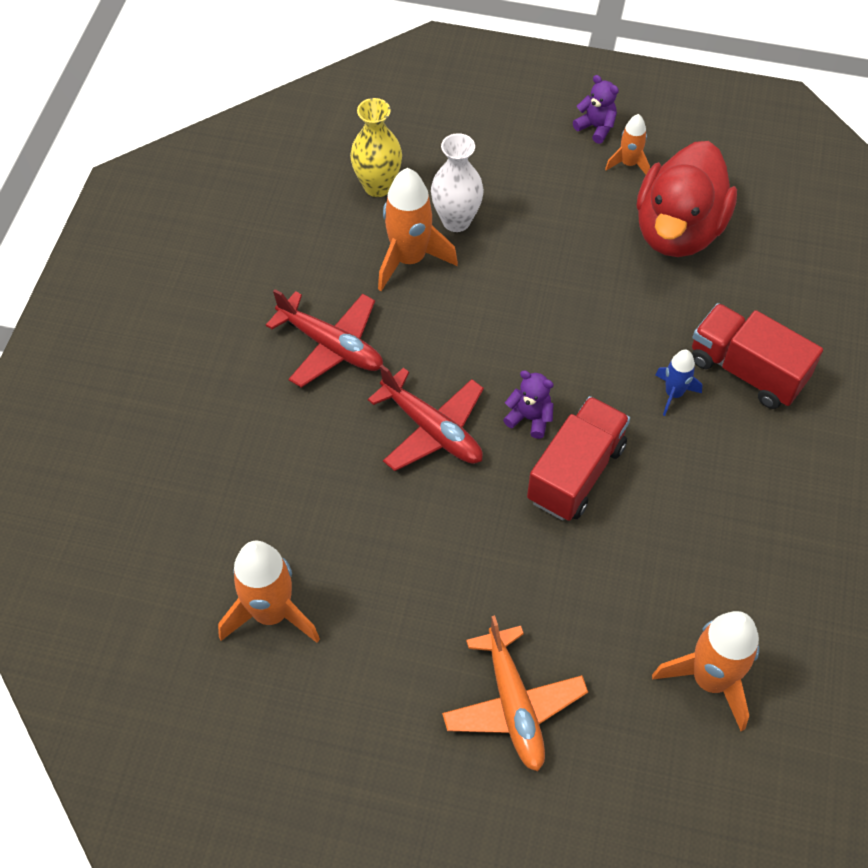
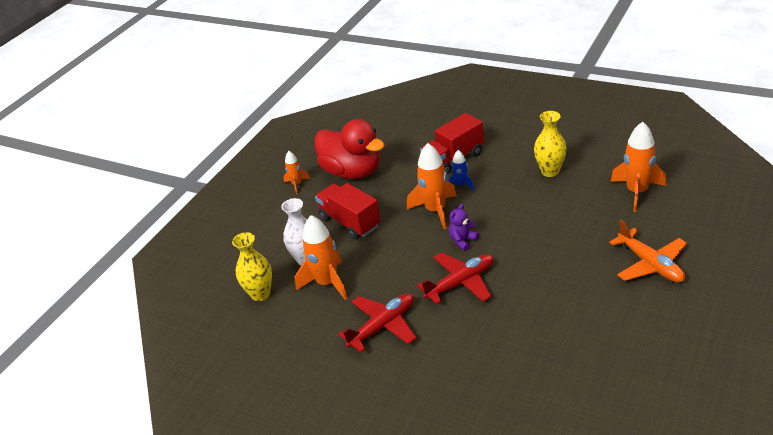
camera: 70 degrees left, 20 degrees down
orange rocket [218,541,320,643] -> orange rocket moved to [407,143,456,229]
orange plane [442,615,588,771] -> orange plane turned 60 degrees clockwise [609,220,687,283]
red truck [527,396,630,521] -> red truck moved to [315,183,381,240]
purple teddy bear [573,75,619,144] -> none
none -> yellow vase [534,111,567,177]

